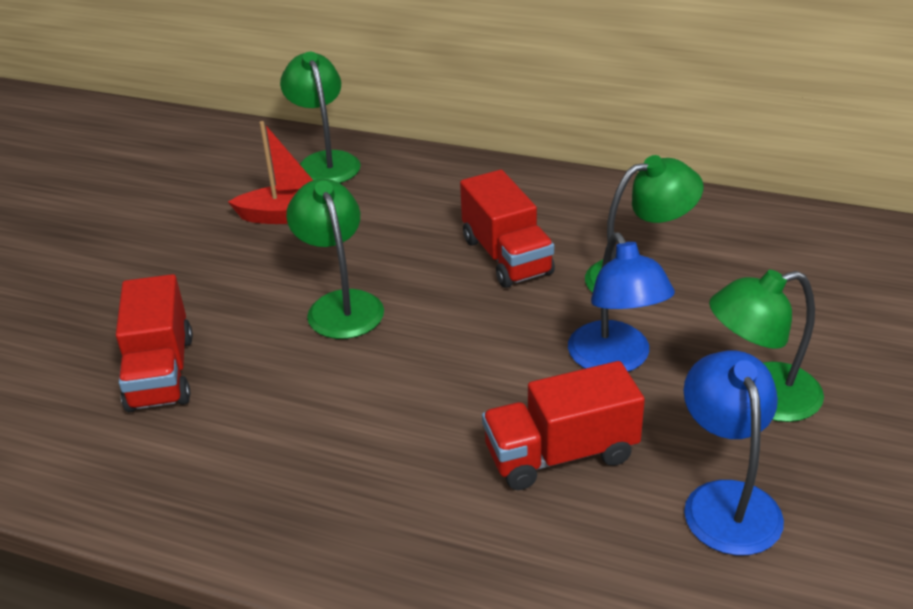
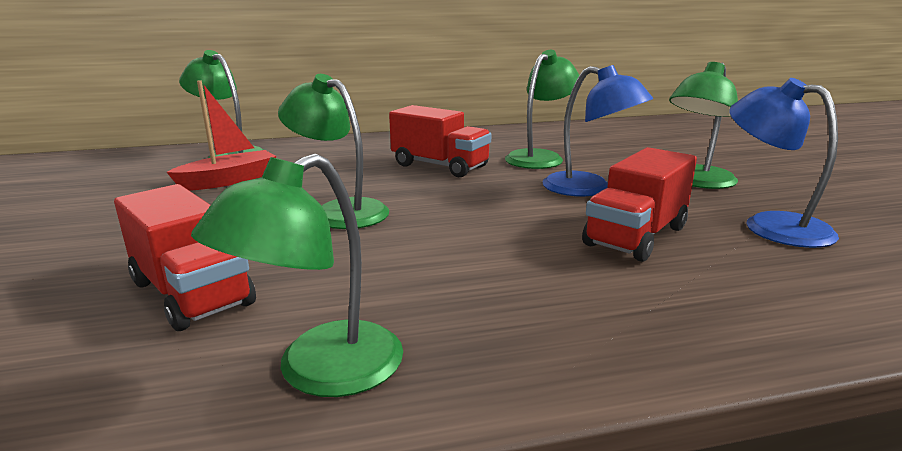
camera: 35 degrees left, 15 degrees down
none -> green lamp [191,153,403,397]

